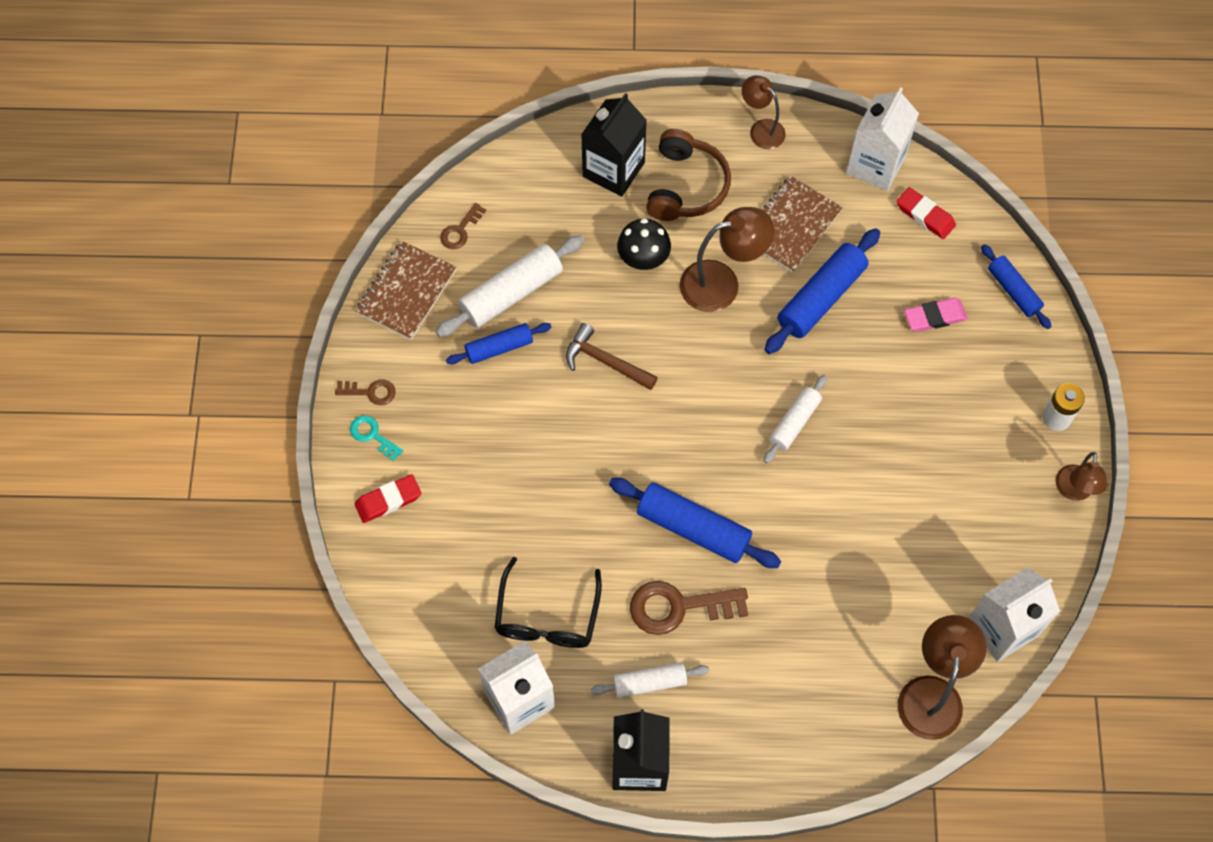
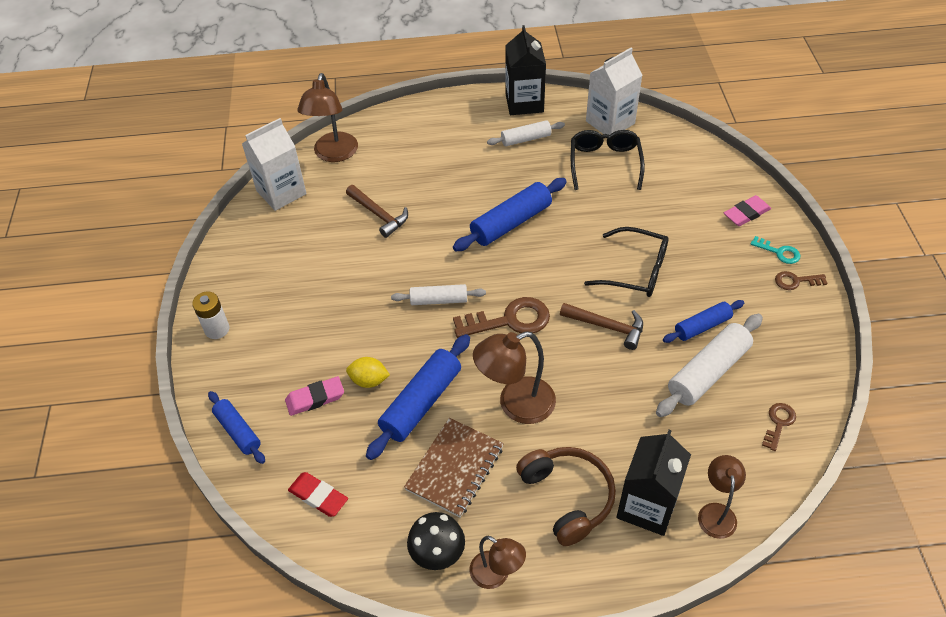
camera: 175 degrees right, 15 degrees down
brown notebook [355,241,456,340] -> none
red eraser [355,474,421,523] -> pink eraser [724,195,771,226]
blue rolling pin [609,478,781,568] -> blue rolling pin turned 60 degrees counterclockwise [453,178,567,251]
black mushroom [617,218,671,270] -> black mushroom moved to [407,512,465,570]
brown key [630,581,748,635] -> brown key moved to [453,297,550,338]
brown headphones [646,129,731,221] -> brown headphones turned 150 degrees clockwise [516,447,616,546]
white rolling pin [764,375,827,463] -> white rolling pin turned 60 degrees clockwise [391,284,486,305]
white carton [846,87,919,191] -> none
brown lamp [1056,452,1107,501] -> brown lamp moved to [698,455,746,539]
none -> brown hammer [346,185,408,238]
none -> yellow lemon [346,357,390,388]
none -> black glasses [584,227,668,297]

